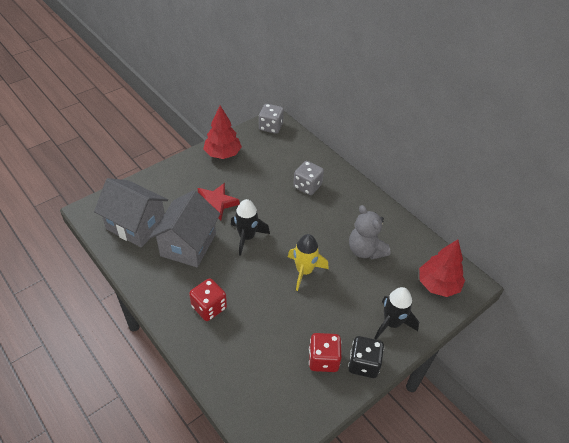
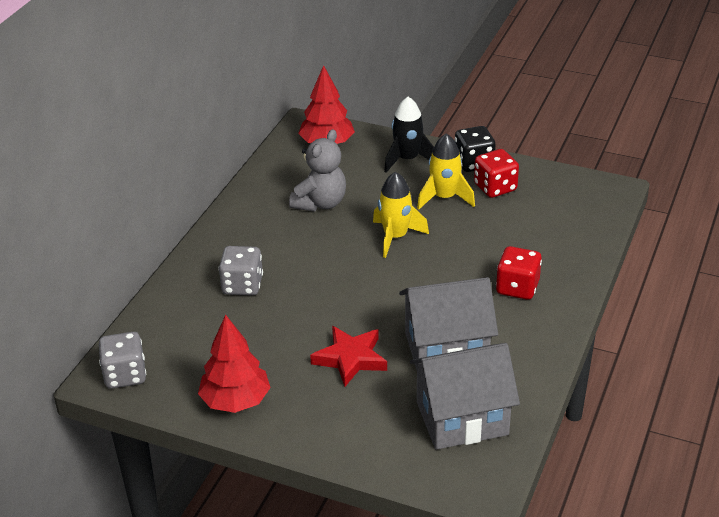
camera: 115 degrees left, 10 degrees down
grey house [94,178,168,247] -> grey house turned 75 degrees clockwise [410,343,520,450]
black rocket [231,199,270,256] -> none
none -> yellow rocket [417,133,475,210]

